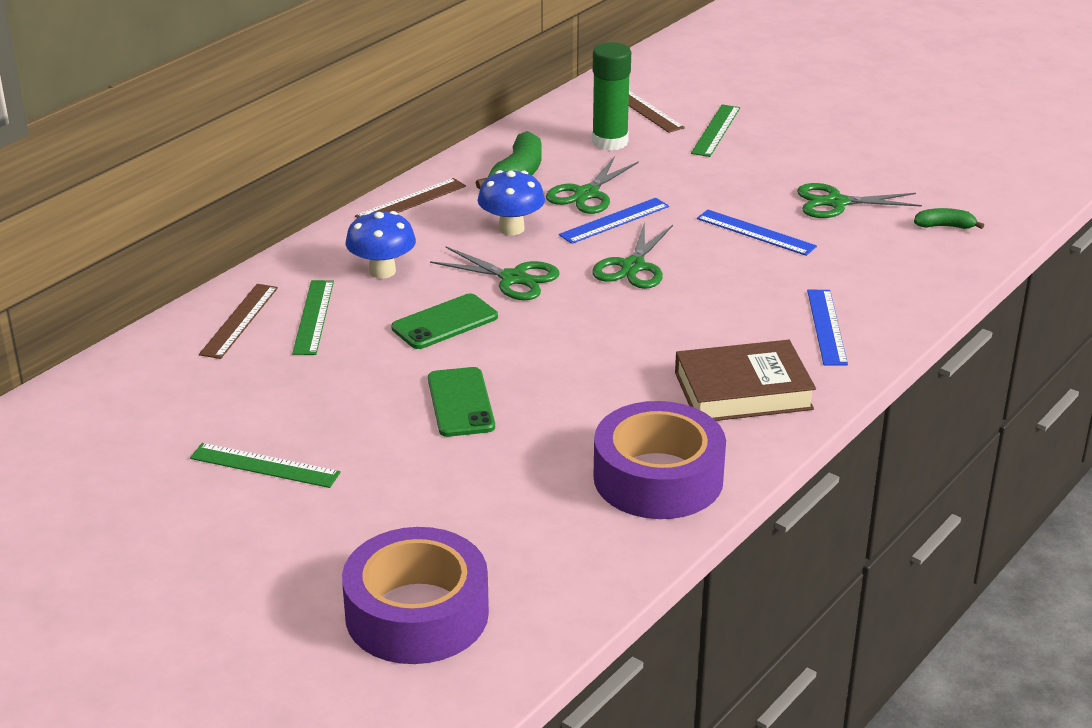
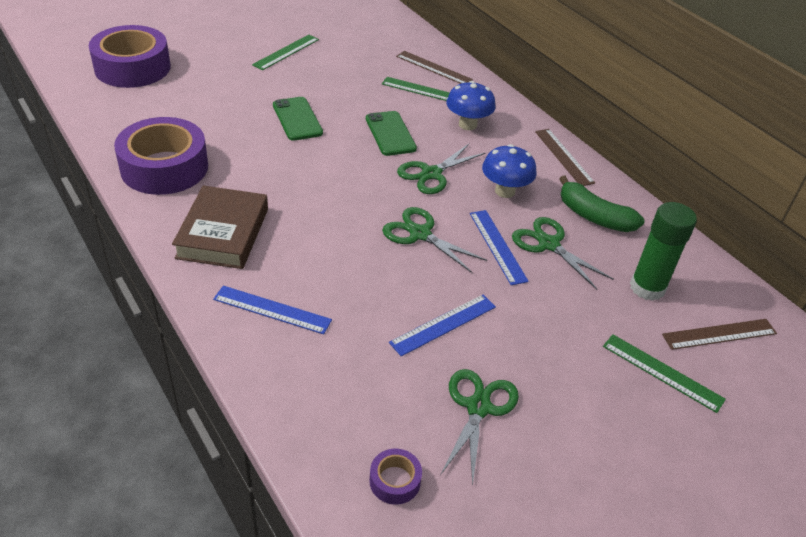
camera: 105 degrees right, 10 degrees up
green phone [428,367,495,437] -> green phone turned 60 degrees clockwise [273,97,323,141]
green banana [914,208,984,229] -> purple tape [370,449,422,505]

